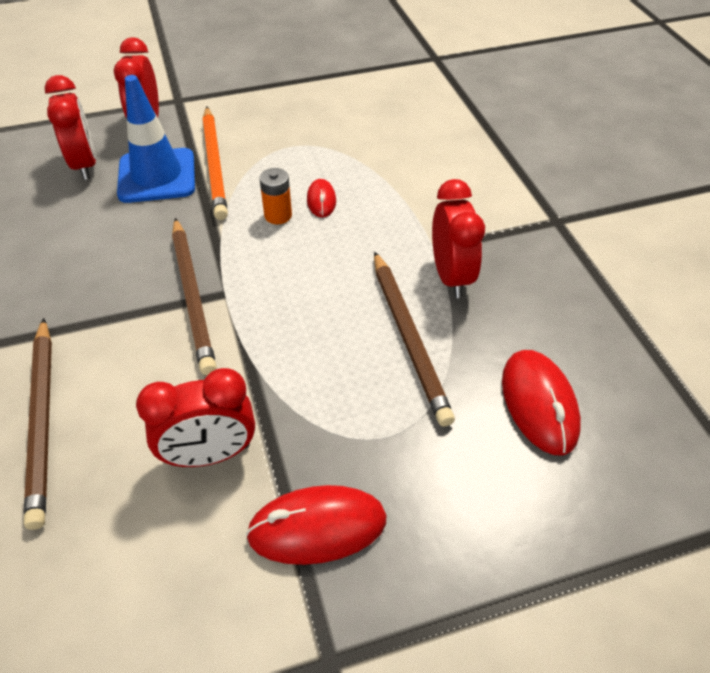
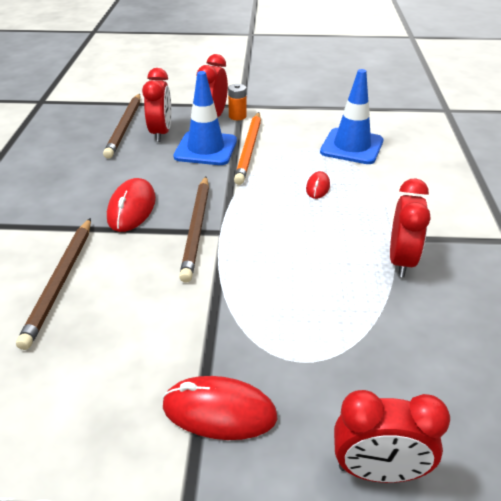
camera: 20 degrees right, 10 degrees down
red clock [136,368,255,467] -> red clock moved to [334,390,450,483]
orange battery [259,168,292,224] -> orange battery moved to [228,84,247,120]
brown pencil [374,251,455,427] -> brown pencil moved to [103,94,140,159]
red mouse [502,350,581,456] -> red mouse moved to [107,178,156,232]
none -> blue traffic cone [320,69,383,164]

